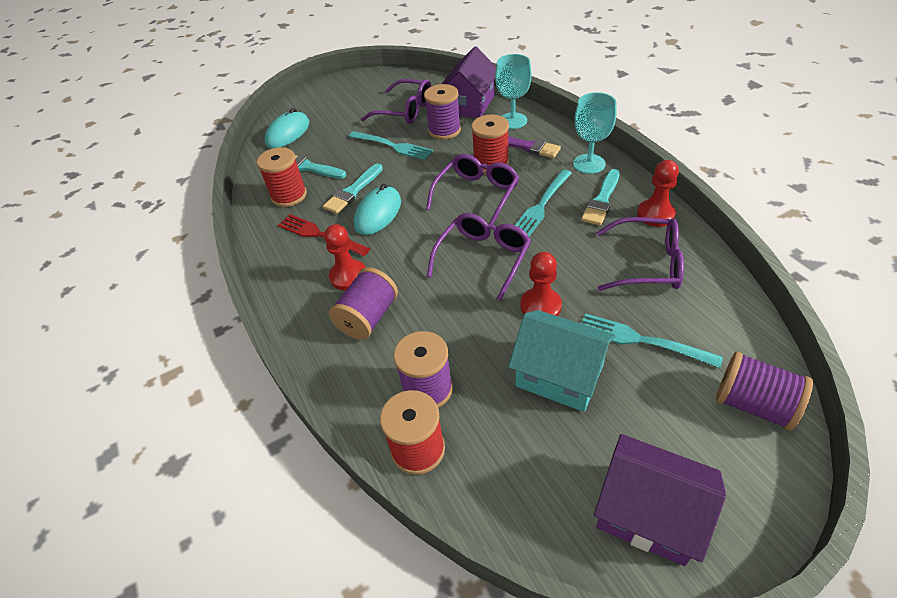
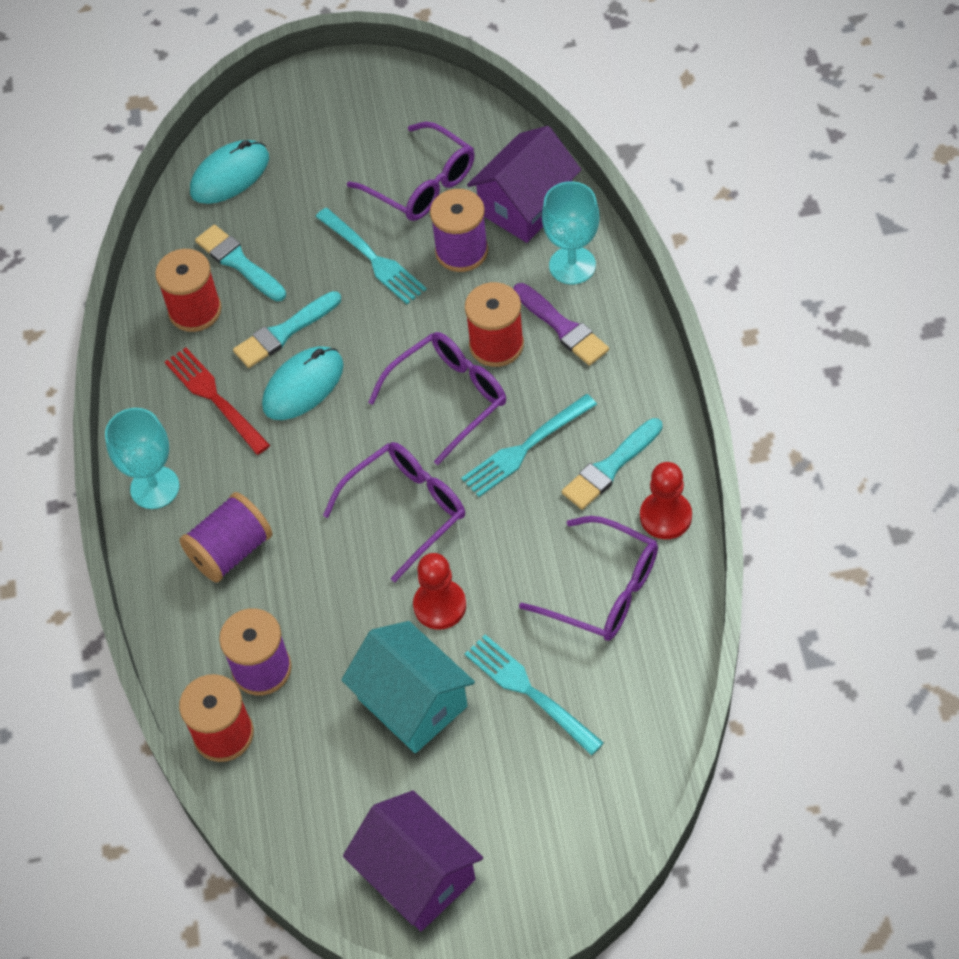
camera: 20 degrees right, 10 degrees up
red pawn [324,224,366,290] -> none
turquoise goblet [573,92,617,174] -> turquoise goblet moved to [105,408,179,509]
purple spool [716,351,813,431] -> none

